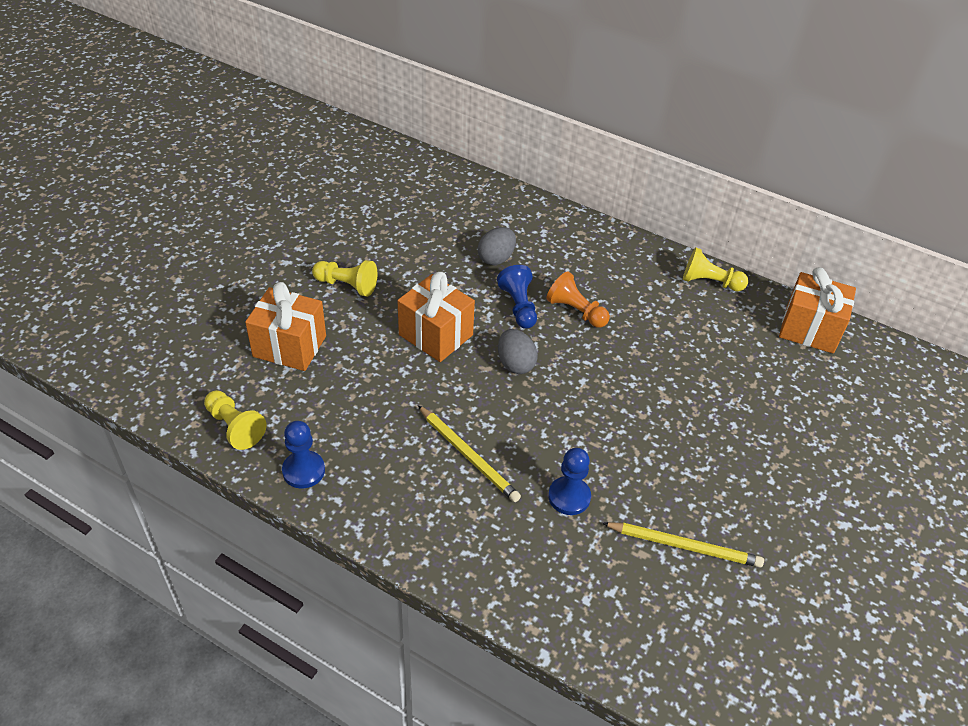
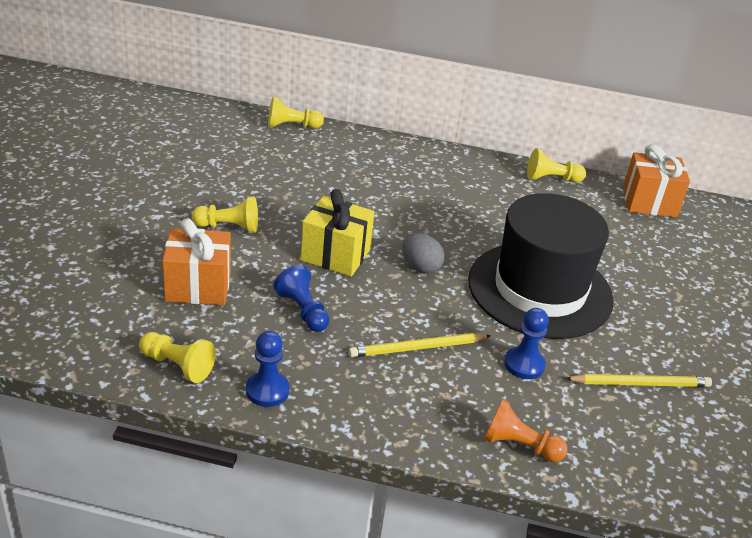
camera: 20 degrees left, 10 degrees down
orange gift [398,272,475,362] -> yellow gift [301,189,374,277]
yellow pencil [418,405,521,502] -> yellow pencil turned 135 degrees clockwise [349,333,491,357]
grey egg [478,227,516,265] -> none
blue pawn [497,265,537,329] -> blue pawn moved to [273,265,330,332]
orange pawn [546,271,610,328] -> orange pawn moved to [484,399,568,462]
none -> yellow pawn [268,96,324,128]
none -> black hat [468,193,614,339]

